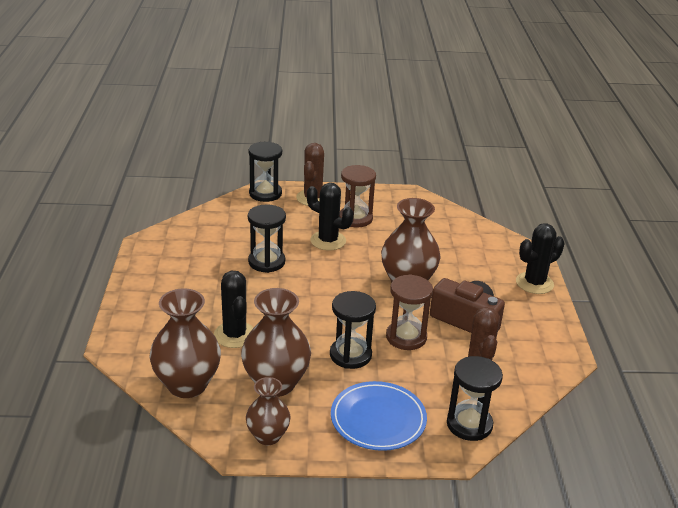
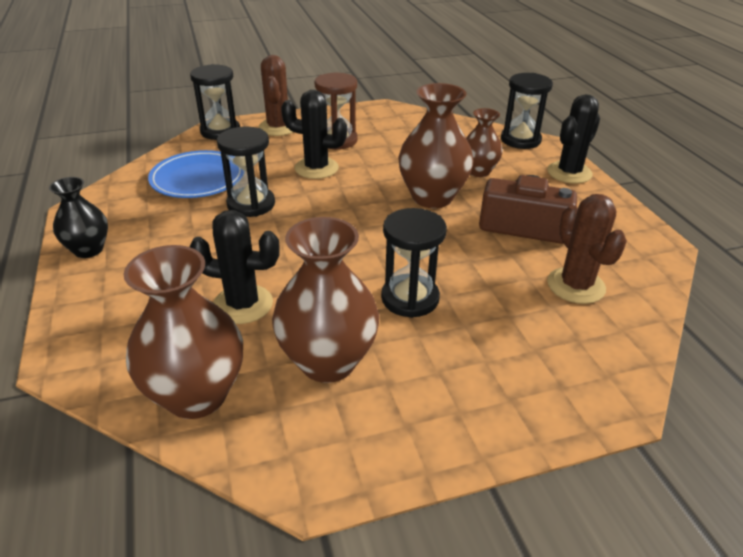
camera: 15 degrees left, 5 degrees up
black cactus [214,271,254,348] -> black cactus turned 45 degrees counterclockwise [189,210,280,324]
brown vase [246,377,291,445] -> brown vase moved to [466,108,503,177]
blue plate [331,381,427,451] -> blue plate moved to [148,150,244,198]
brown hourglass [386,274,433,350] -> none
black hourglass [447,356,503,441] -> black hourglass moved to [501,73,553,149]
none -> black vase [49,177,108,258]

